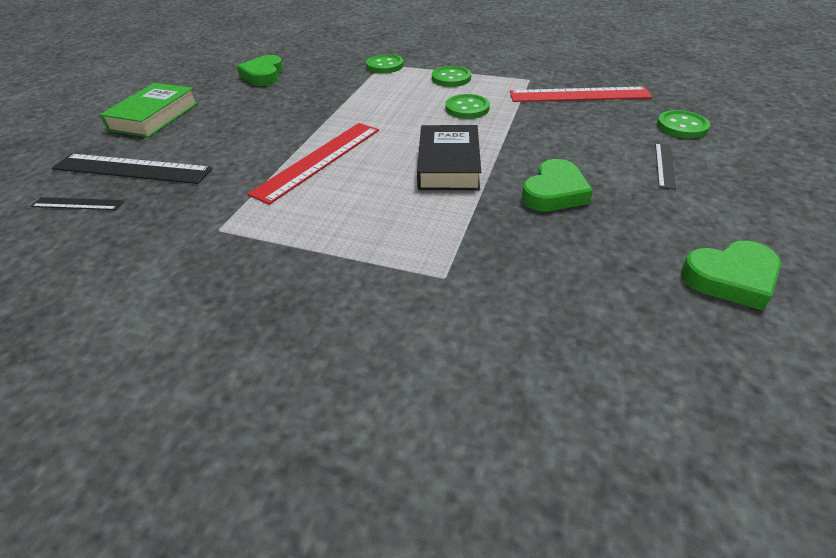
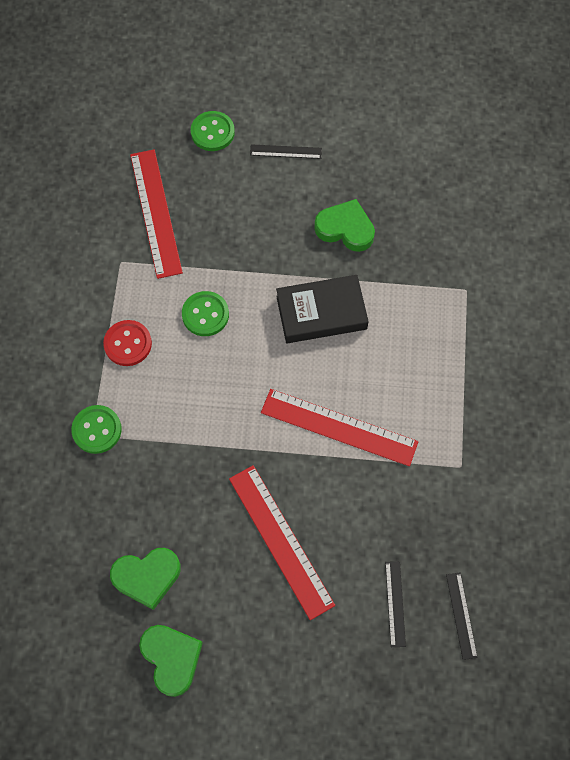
camera: 105 degrees left, 25 degrees up
black ruler [52,154,213,184] -> black ruler [385,561,406,647], size x0.50
green book [100,83,198,137] -> none
green button [432,66,471,87] -> red button [103,320,152,366]
green heart [681,241,781,310] -> green heart moved to [139,625,203,697]
none -> red ruler [229,465,335,620]

